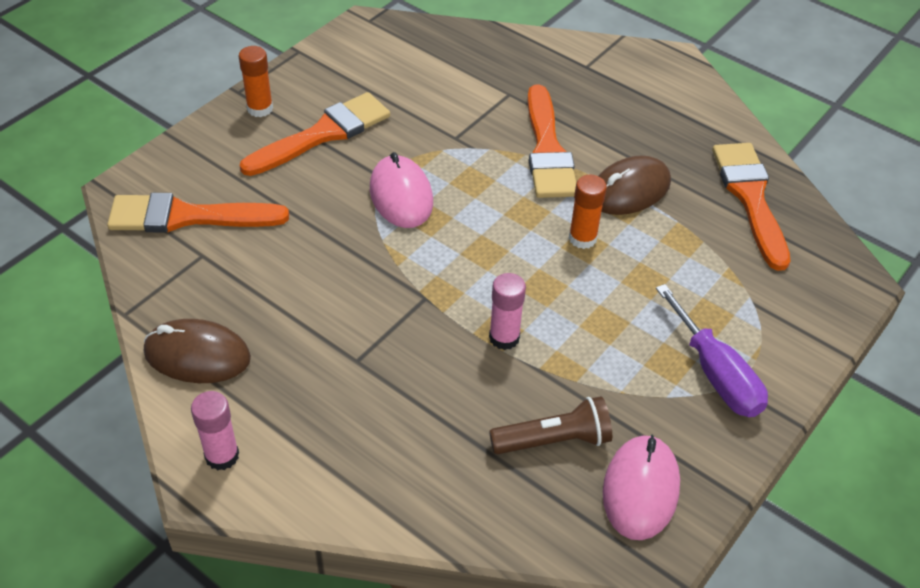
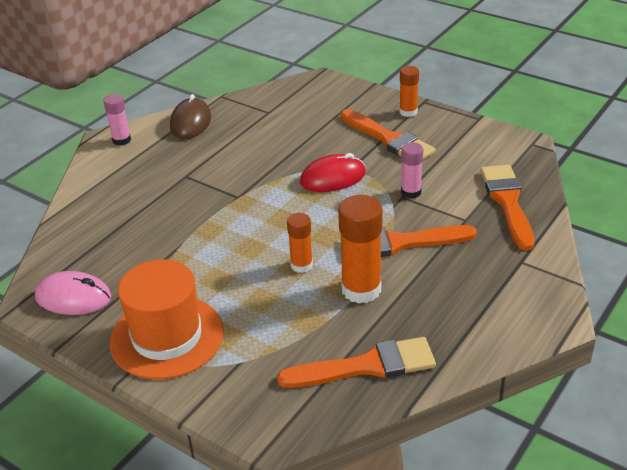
camera: 90 degrees right, 10 degrees down
orange brush [107,193,289,232] -> orange brush moved to [480,165,535,250]
pink mouse [370,152,433,228] -> red mouse [300,153,366,192]
pink glue stick [489,273,526,350] -> pink glue stick moved to [401,142,423,199]
brown flashlight [489,396,612,454] -> none
brown mouse [598,156,671,215] -> orange glue stick [338,195,383,304]
purple screwdriver [656,284,768,417] -> orange hat [110,259,224,379]

